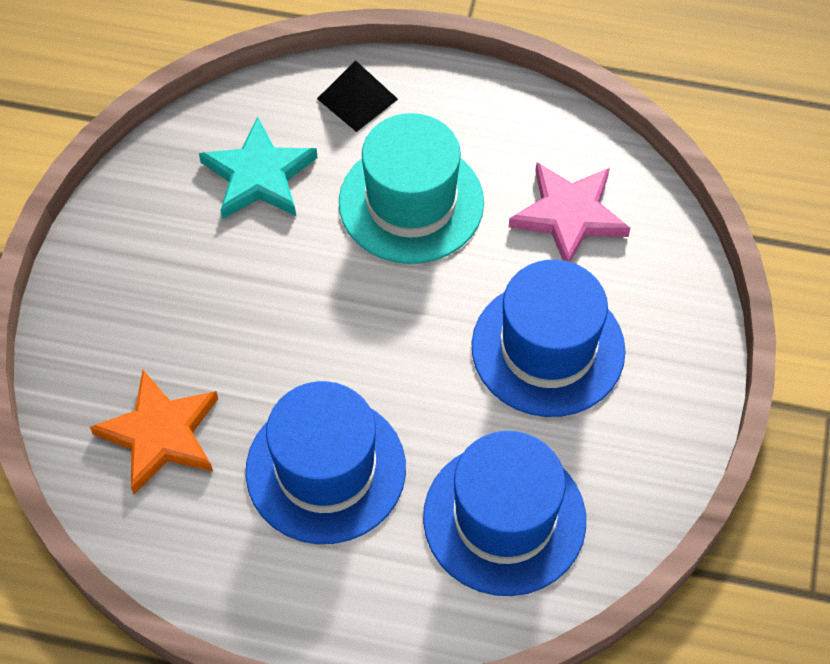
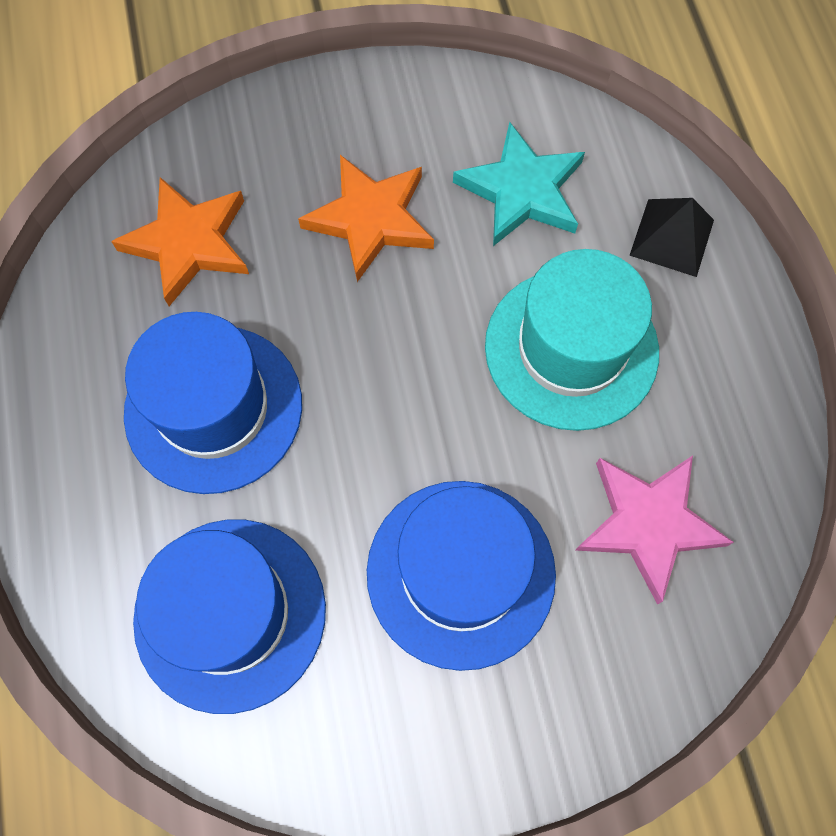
camera: 65 degrees right, 10 degrees up
none -> orange star [298,155,434,282]

